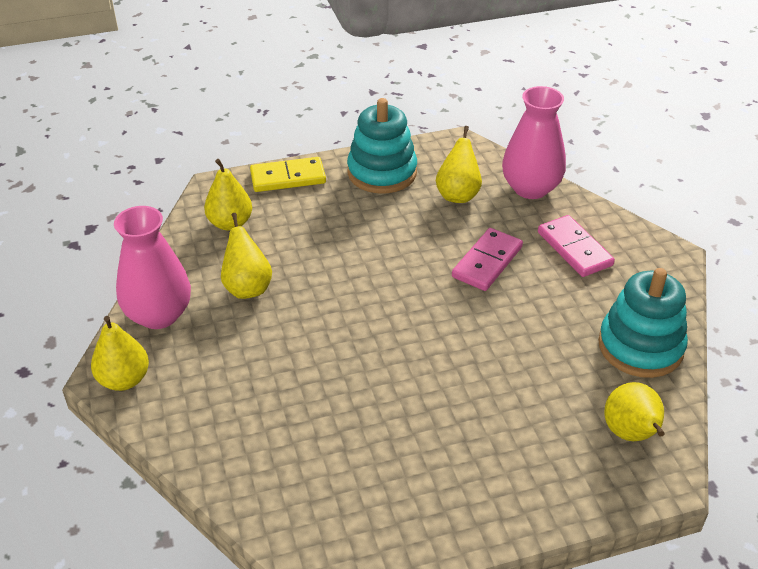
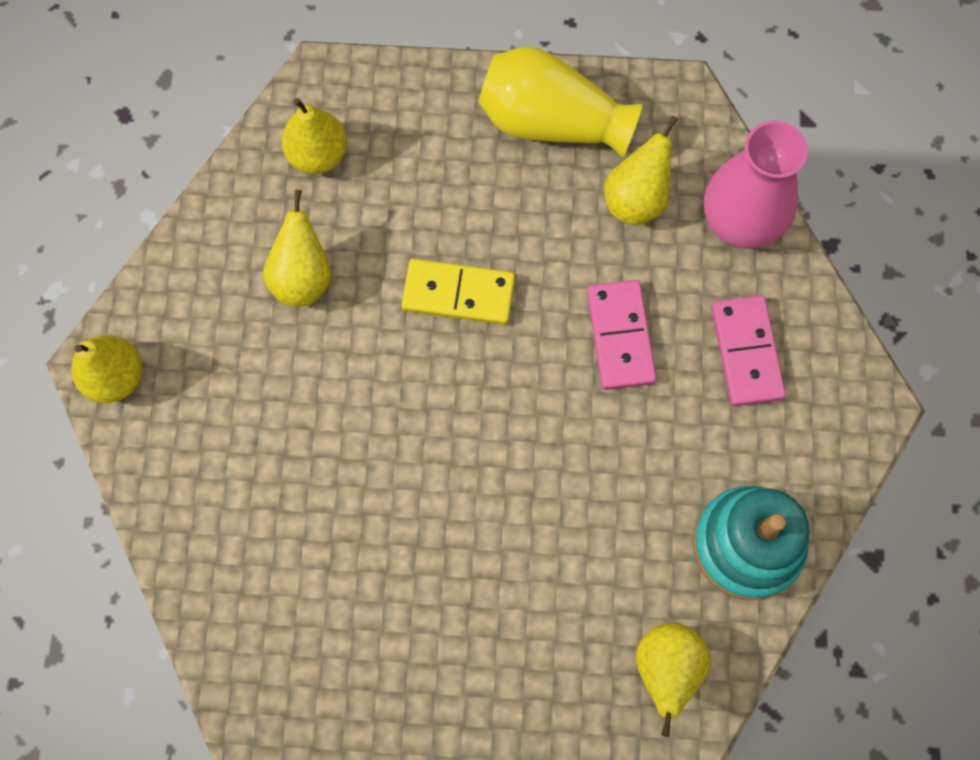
camera: 20 degrees right, 30 degrees up
pink vase [114,206,191,329] -> none
yellow domino [250,157,326,192] -> yellow domino moved to [401,259,515,325]
turquoise stacking toy [347,98,417,194] -> yellow vase [478,46,642,158]
pink domino [452,228,523,291] -> pink domino turned 60 degrees counterclockwise [587,280,657,390]

